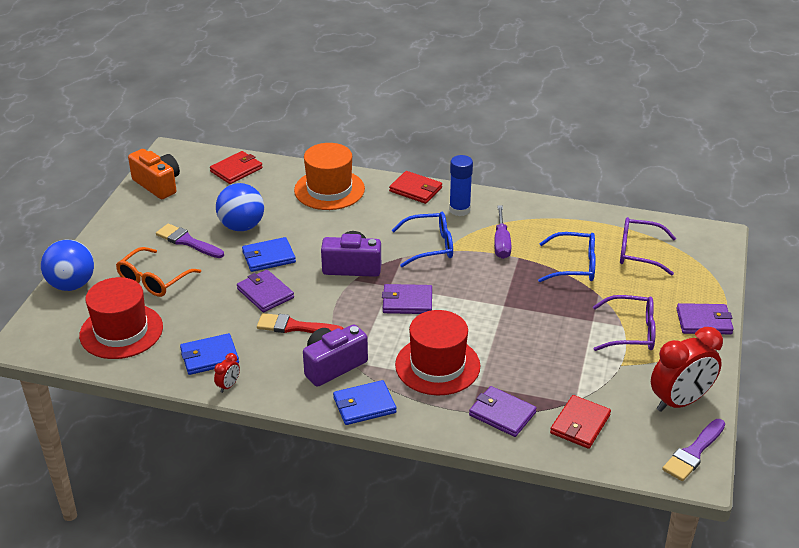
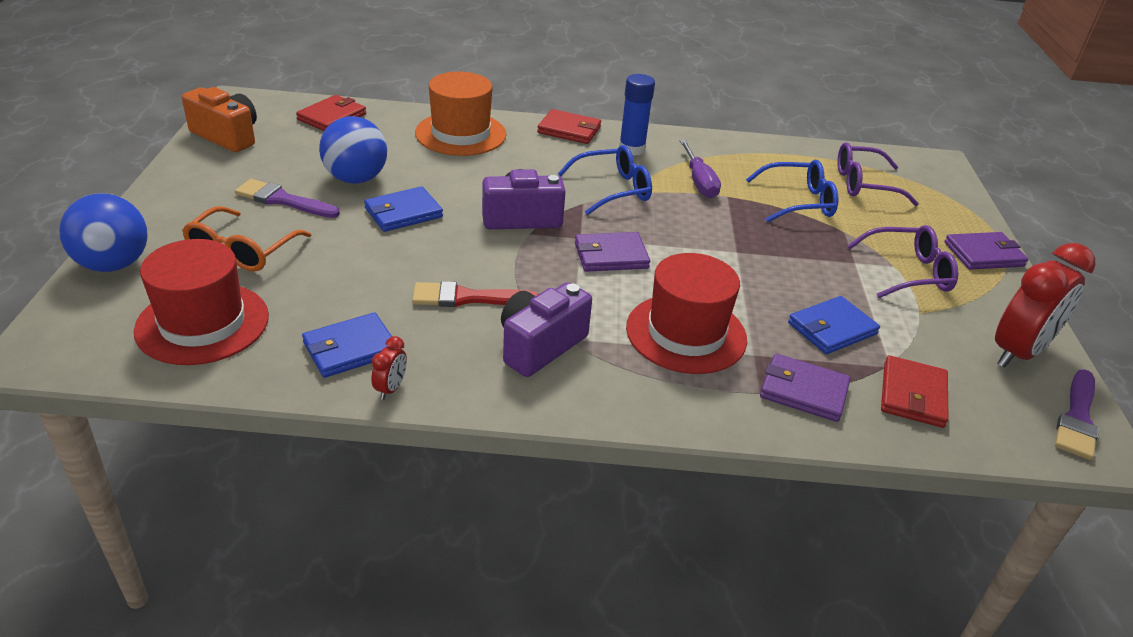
camera: 15 degrees left, 0 degrees up
purple wallet [237,270,294,313] -> none
blue wallet [333,380,397,425] -> blue wallet moved to [788,296,880,354]

